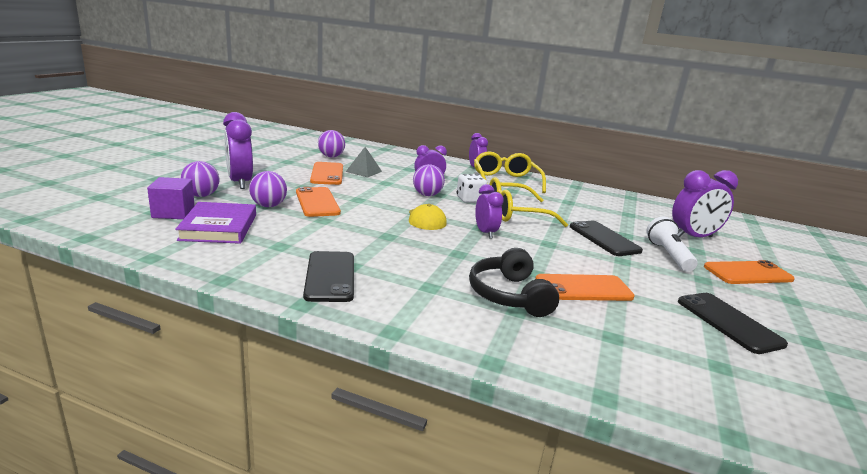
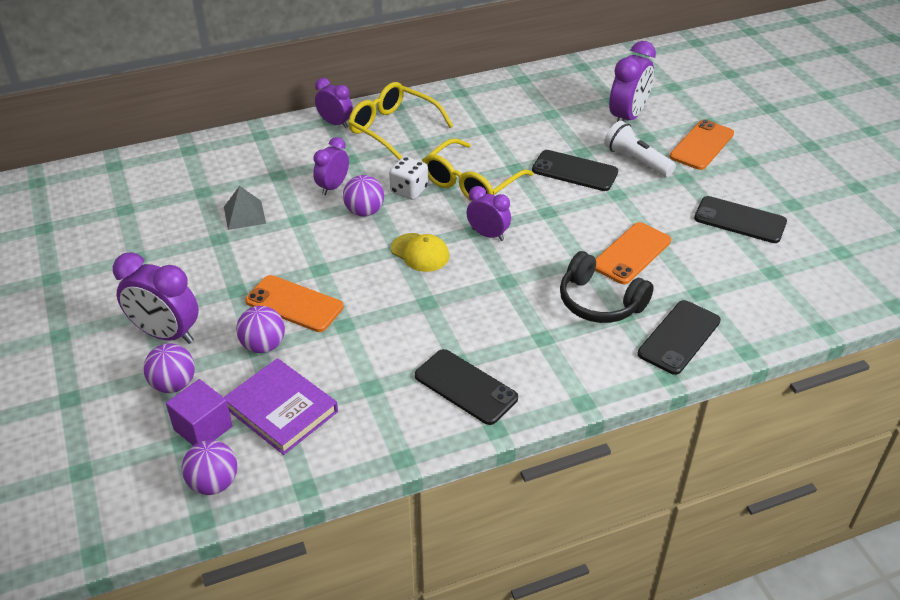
camera: 40 degrees left, 20 degrees up
orange phone [310,162,343,185] -> none
purple ball [318,130,345,157] -> purple ball moved to [182,440,237,495]
none -> black phone [638,300,721,375]

